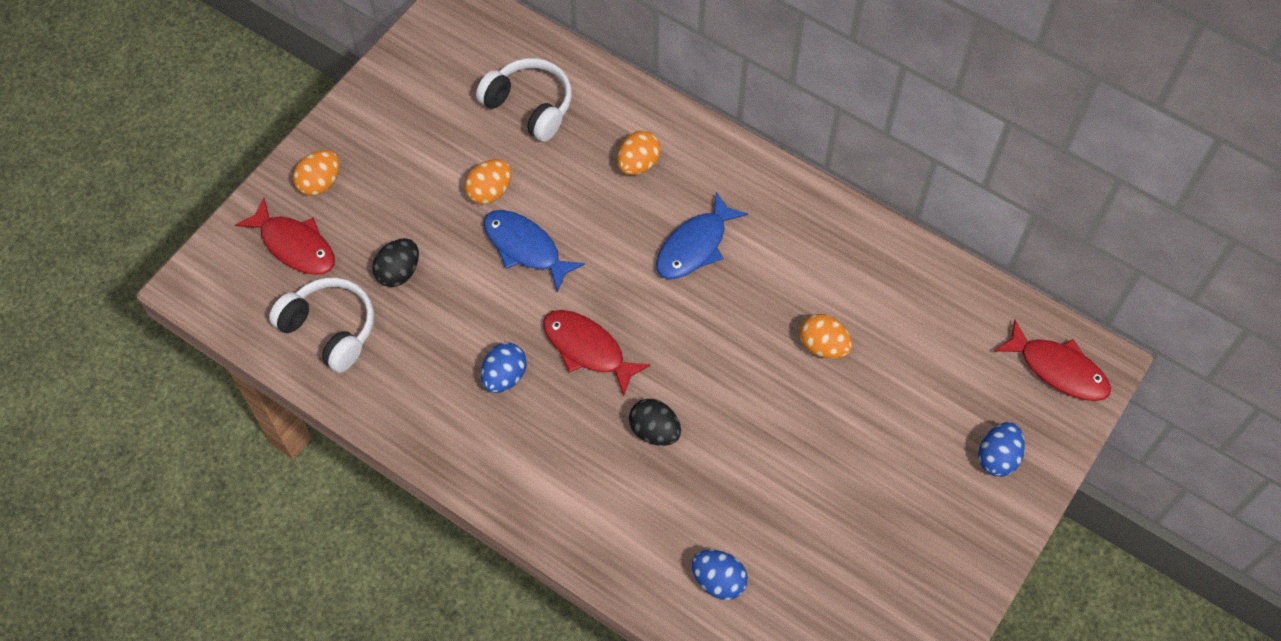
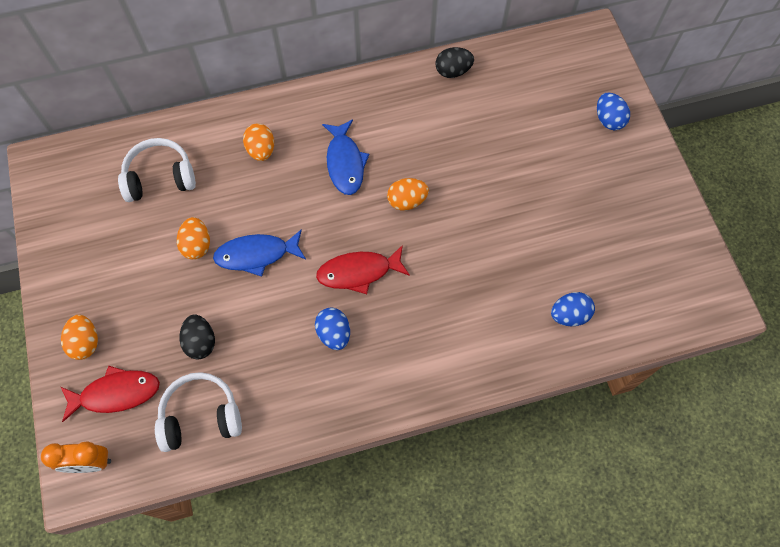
camera: 50 degrees left, 5 degrees up
black egg [629,399,681,446] -> black egg moved to [435,47,474,78]
orange egg [800,314,852,359] -> orange egg moved to [387,178,429,211]
red fish [994,320,1111,401] -> none
none -> orange clock [41,441,111,473]

